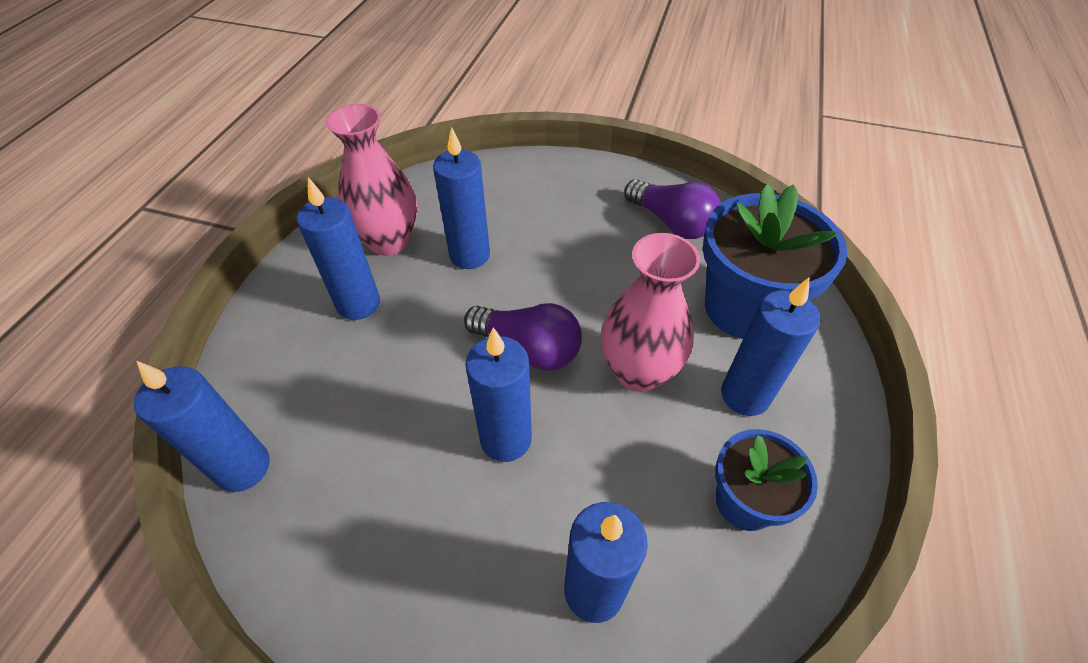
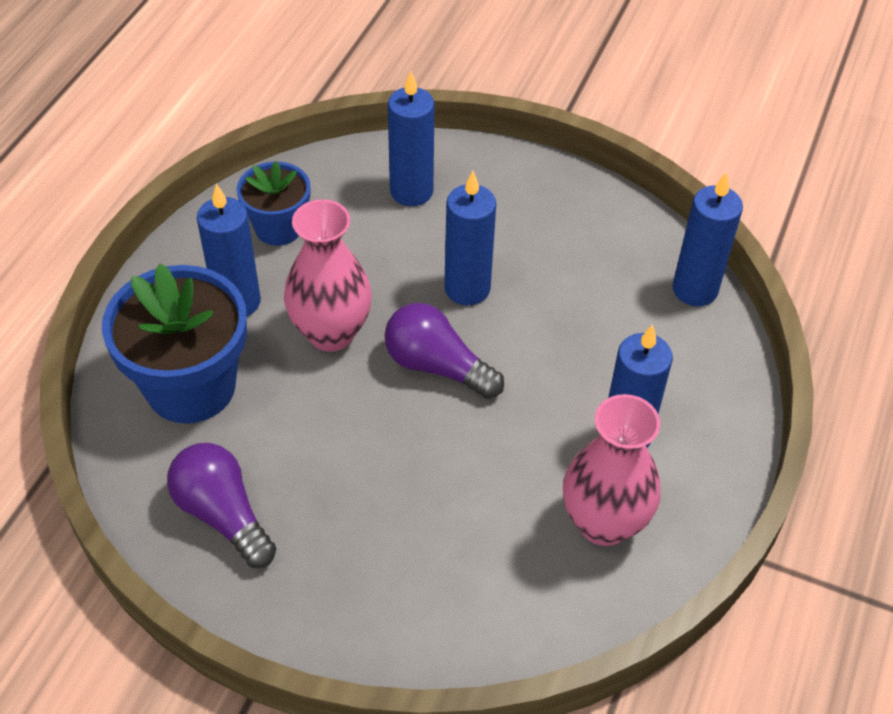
camera: 175 degrees left, 0 degrees up
blue candle [433,127,490,269] -> none

